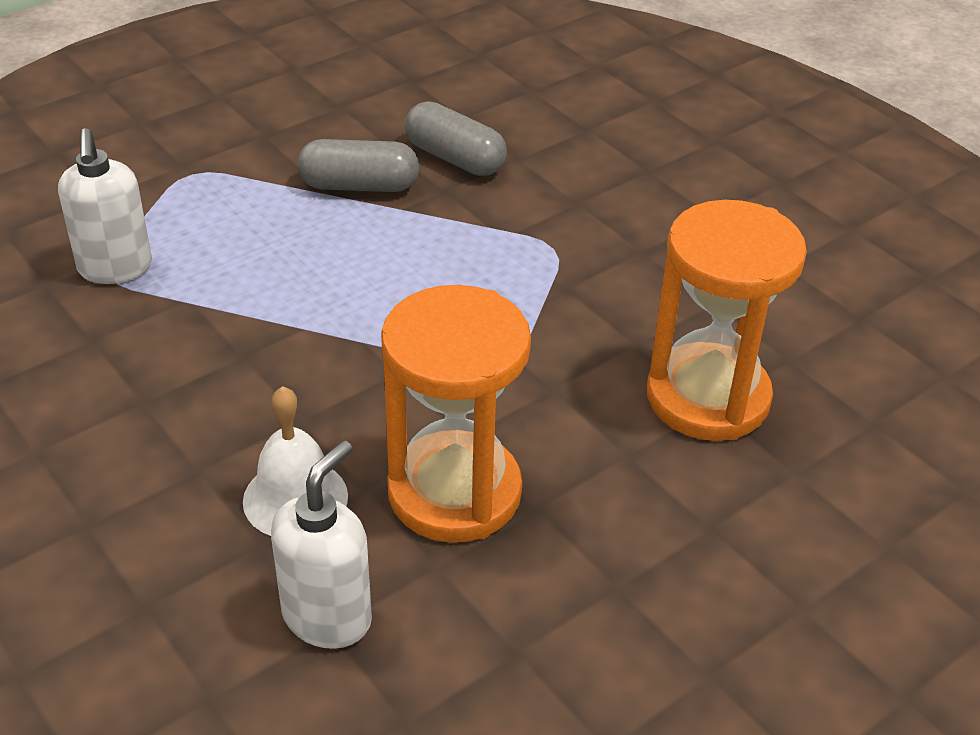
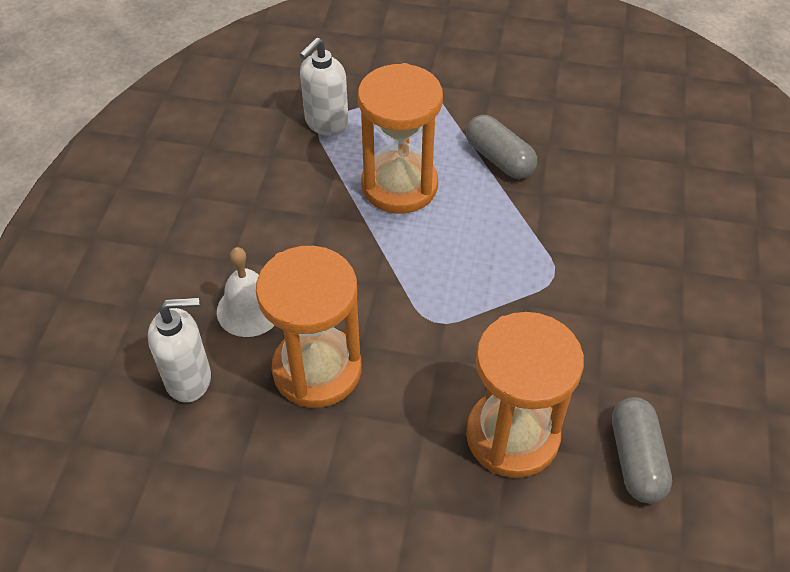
camera: 50 degrees right, 10 degrees up
grey capsule [405,102,507,176] -> grey capsule moved to [612,397,672,503]
none -> orange hourglass [358,63,443,213]

